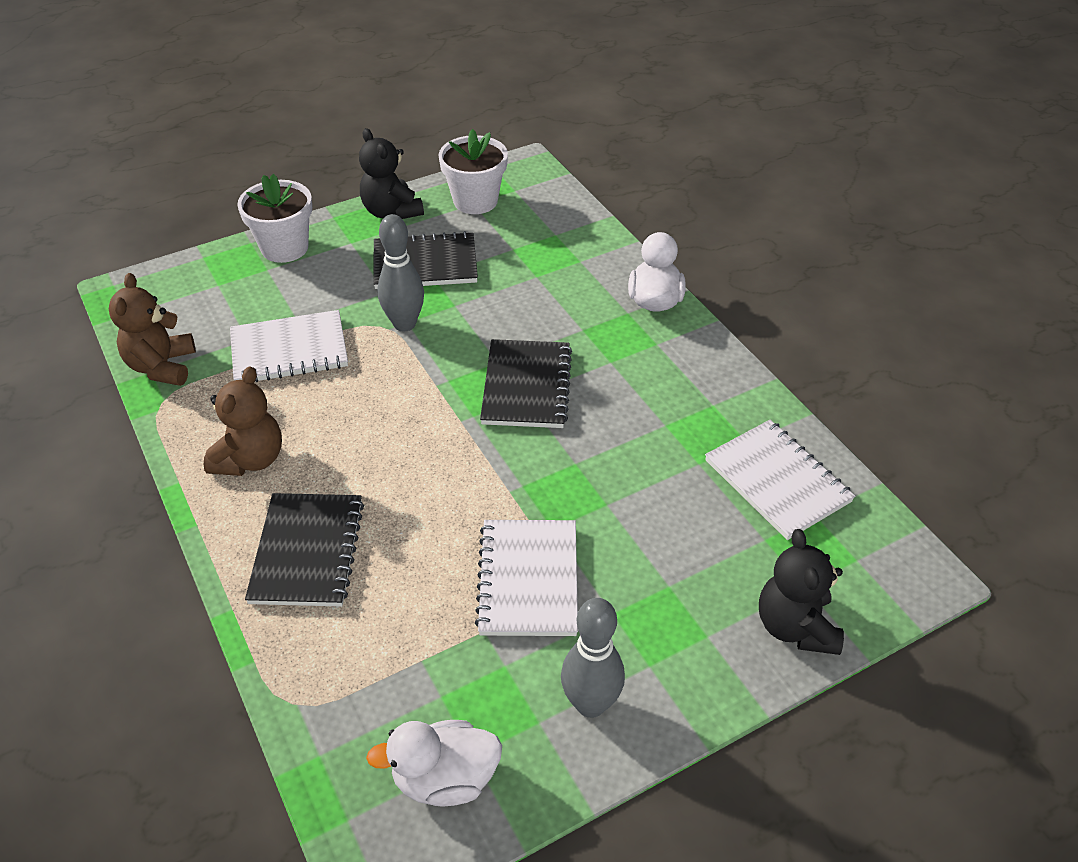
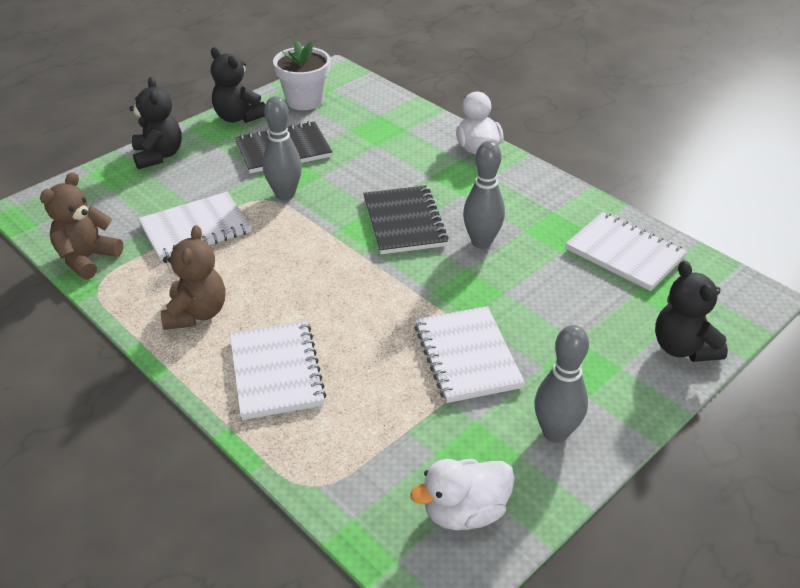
camera: 15 degrees left, 5 degrees down
brown teddy bear [109,273,196,386] -> brown teddy bear turned 45 degrees clockwise [40,172,123,280]
white flower pot [237,173,312,263] -> black teddy bear [129,77,182,169]
black notebook [245,493,364,607] -> white notebook [229,321,326,420]
none -> grey bowling pin [463,141,505,249]

